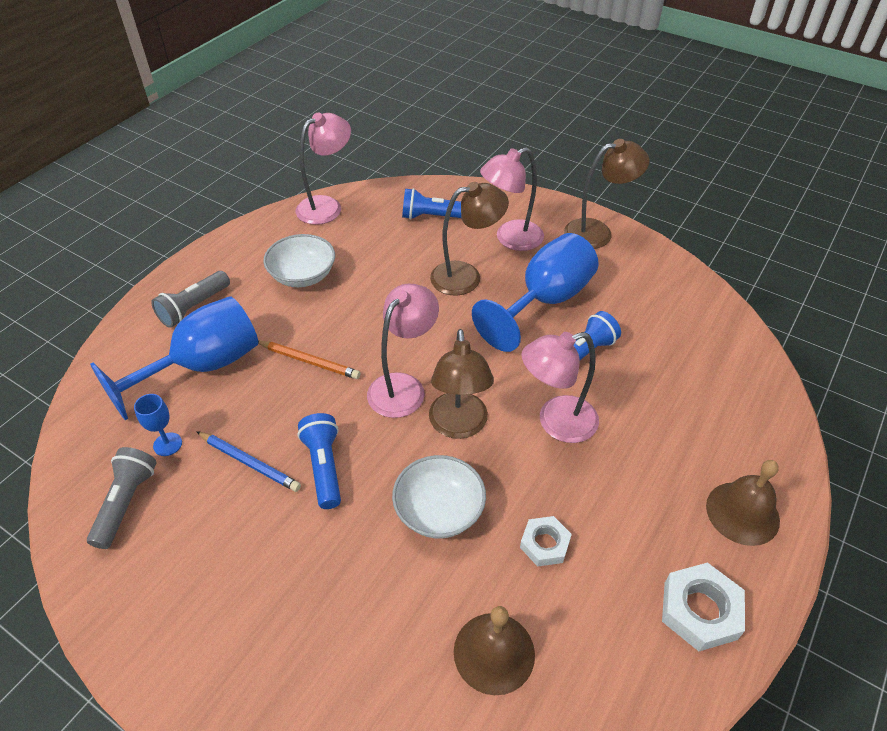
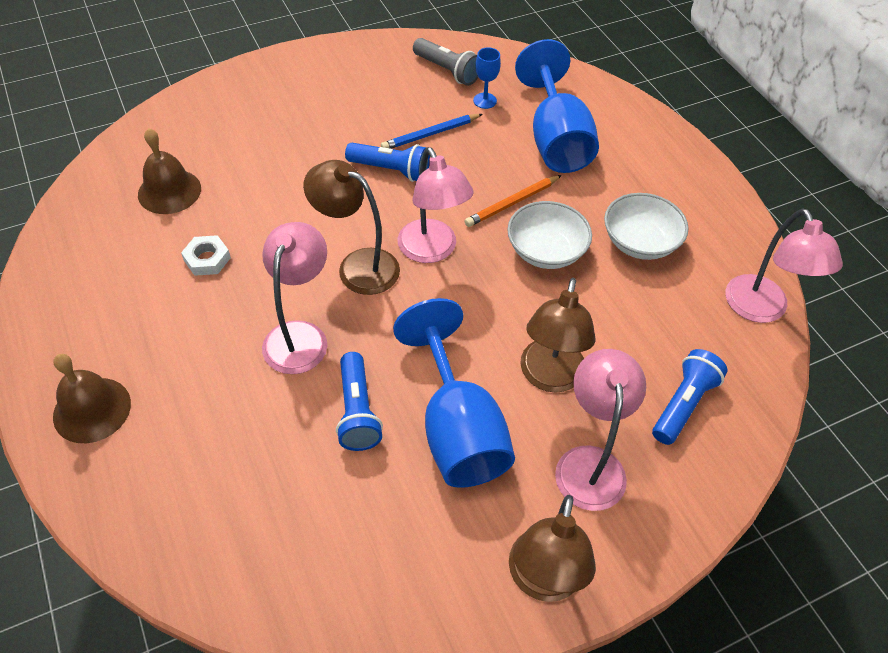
camera: 120 degrees right, 5 degrees up
grey flashlight [151,271,230,328] -> none
white bowl [392,455,486,538] -> white bowl moved to [507,201,592,269]
white nut [662,562,745,651] -> none

